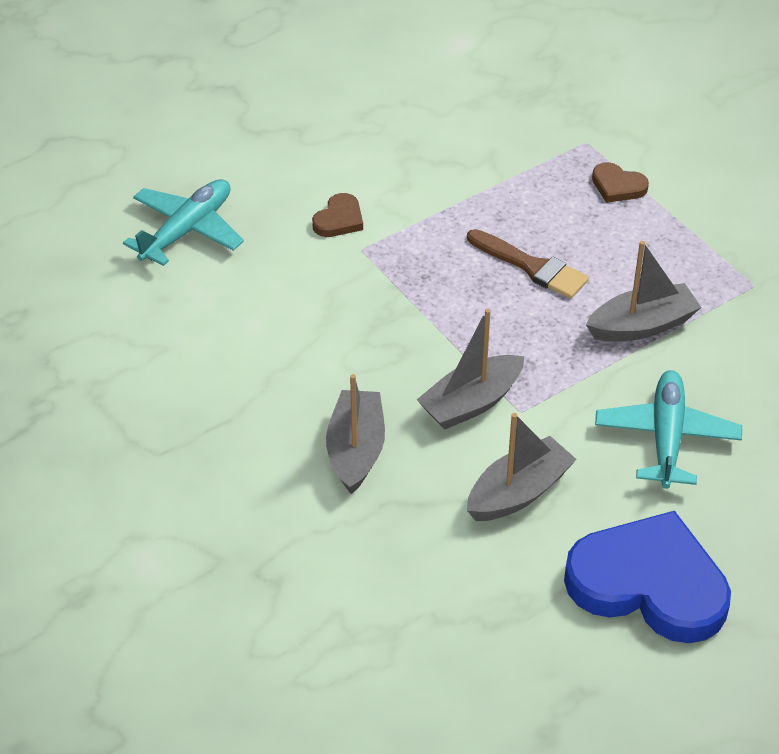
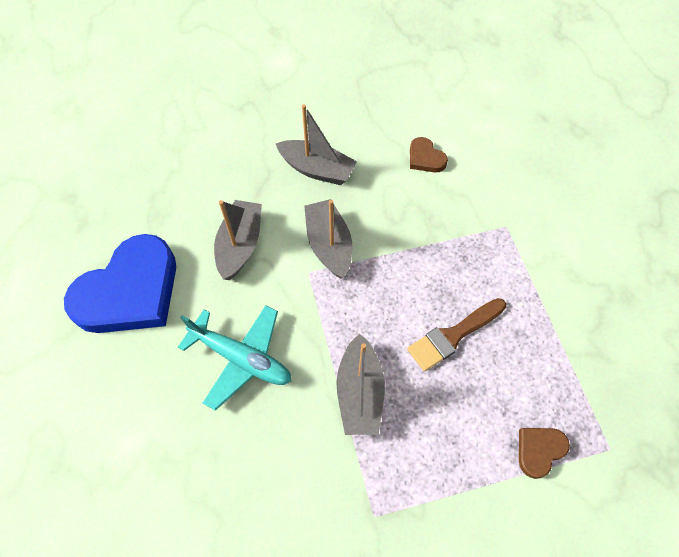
camera: 110 degrees right, 15 degrees up
turquoise plane [123,179,244,266] -> none
brown heart [312,193,363,237] -> brown heart moved to [410,137,448,172]
grey boat [467,413,577,521] -> grey boat turned 150 degrees counterclockwise [214,200,262,280]

